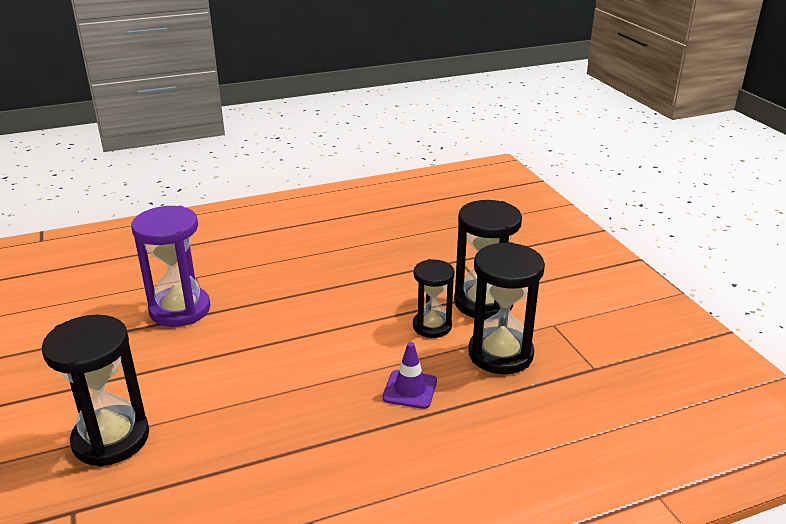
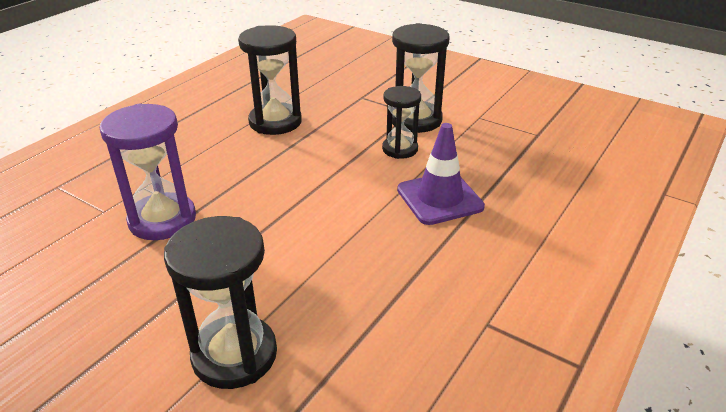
camera: 35 degrees left, 5 degrees up
purple traffic cone [383,342,437,409] -> purple traffic cone [397,123,485,225], size x1.58
black hourglass [468,242,545,374] -> black hourglass moved to [238,25,302,135]

